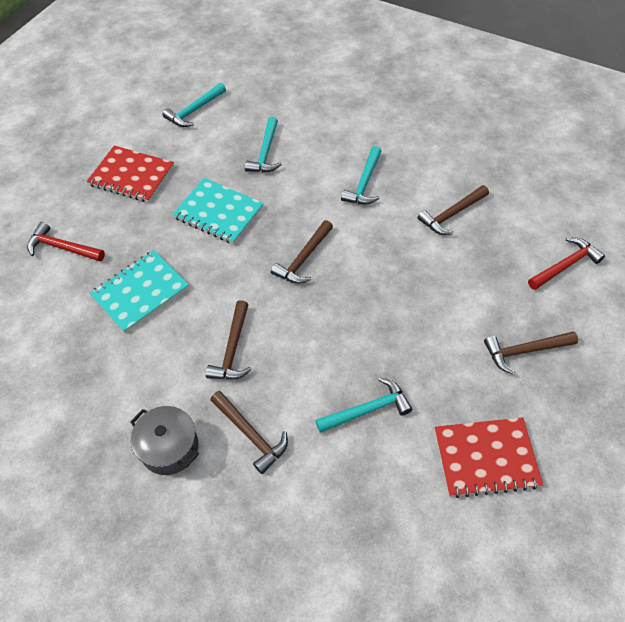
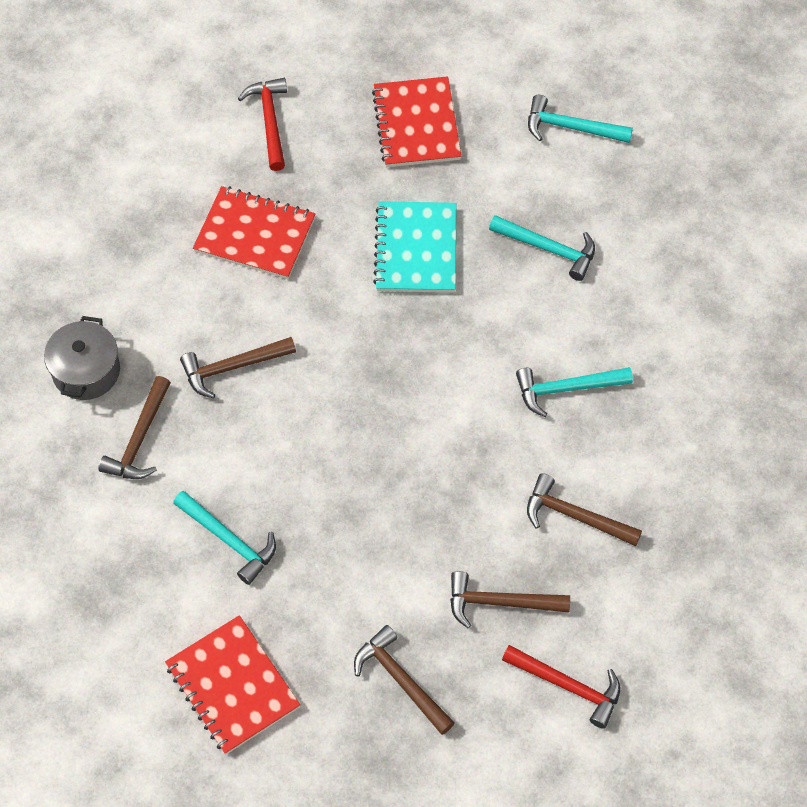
camera: 60 degrees right, 5 degrees up
turquoise notebook [90,250,189,333] -> red notebook [193,186,315,279]
turquoise hammer [245,117,282,173] -> turquoise hammer turned 135 degrees counterclockwise [489,215,595,281]
brown hammer [271,220,333,284] -> brown hammer moved to [450,571,570,628]

